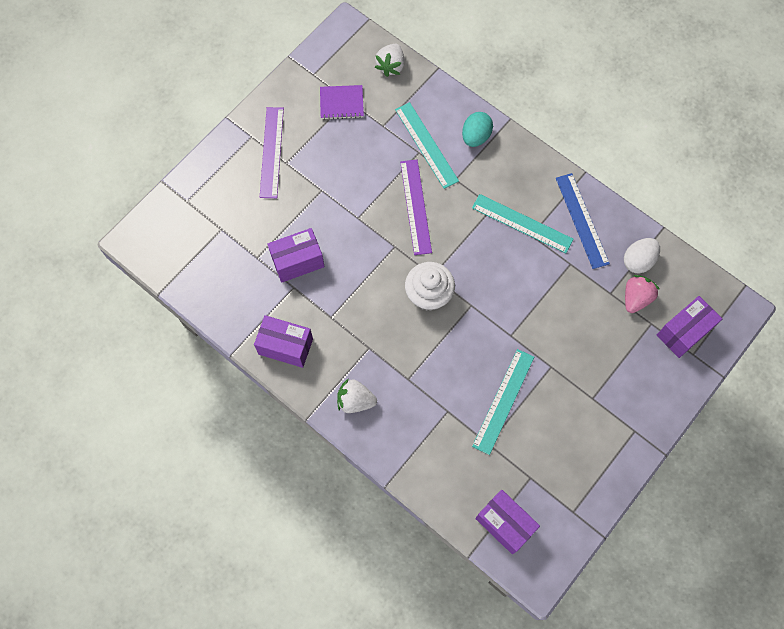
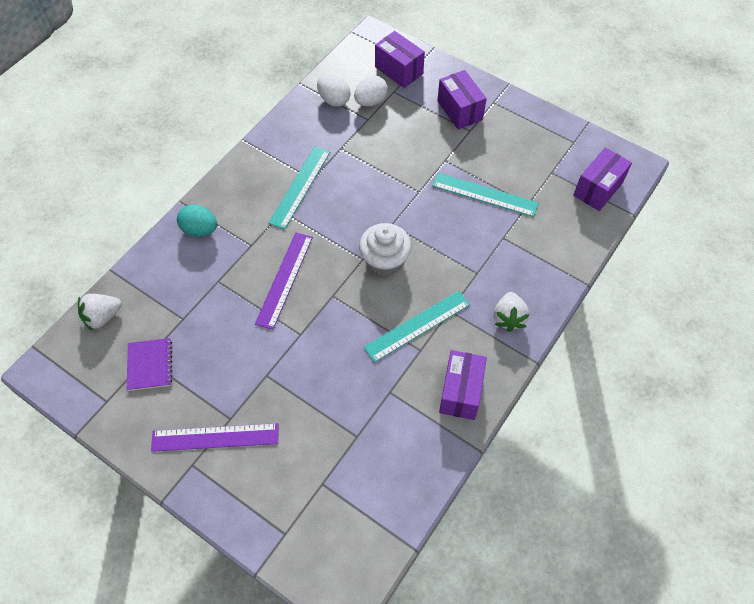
camera: 95 degrees left, 10 degrees down
purple box [267,228,325,283] -> purple box moved to [437,70,487,130]
white strawberry [375,44,405,77] -> white strawberry turned 135 degrees clockwise [78,294,122,330]
turquoise ruler [395,102,459,189] -> turquoise ruler moved to [364,291,470,363]
purple ruler [400,160,432,255] -> purple ruler turned 60 degrees counterclockwise [255,232,313,330]
blue ruler [556,173,610,269] -> none
pink strawberry [625,275,660,313] -> white egg [354,75,388,106]

